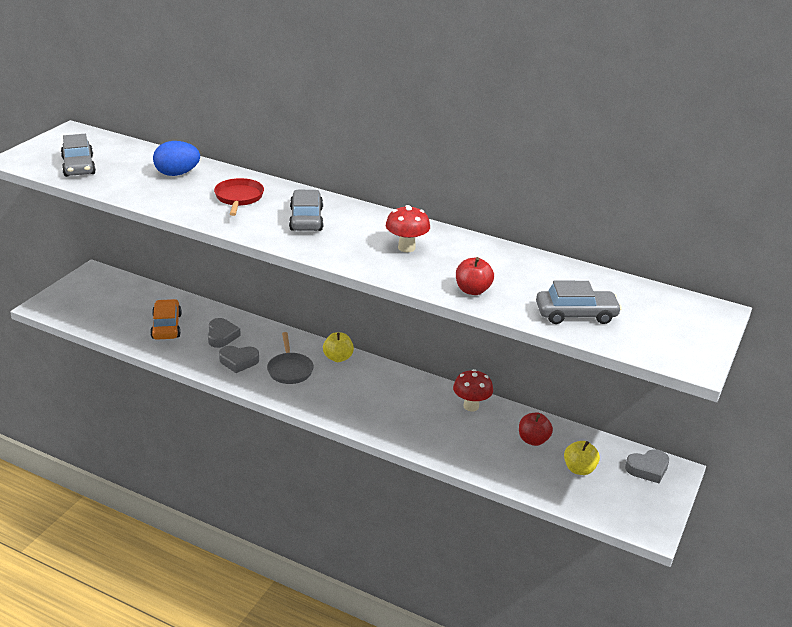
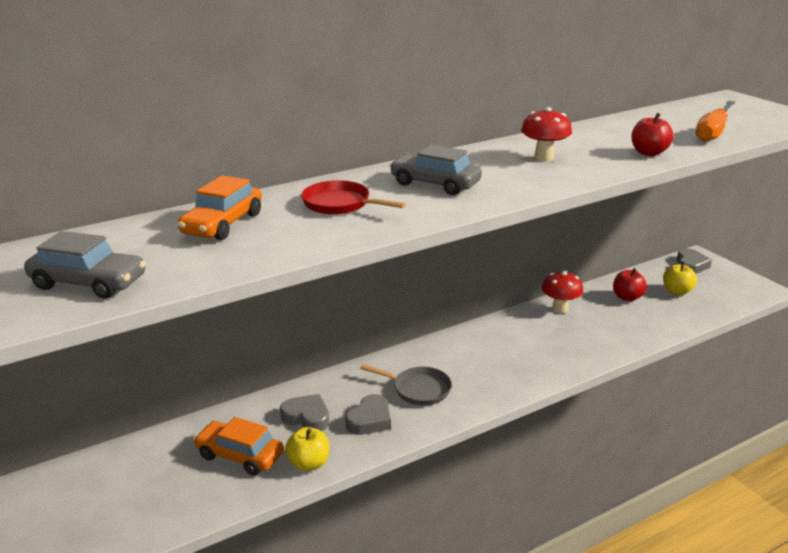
camera: 55 degrees left, 5 degrees down
blue egg [153,141,200,176] -> orange car [178,175,262,240]
yellow apple [323,332,354,362] -> yellow apple moved to [285,427,329,471]
grey car [536,281,622,324] -> orange screwdriver [696,100,735,142]

